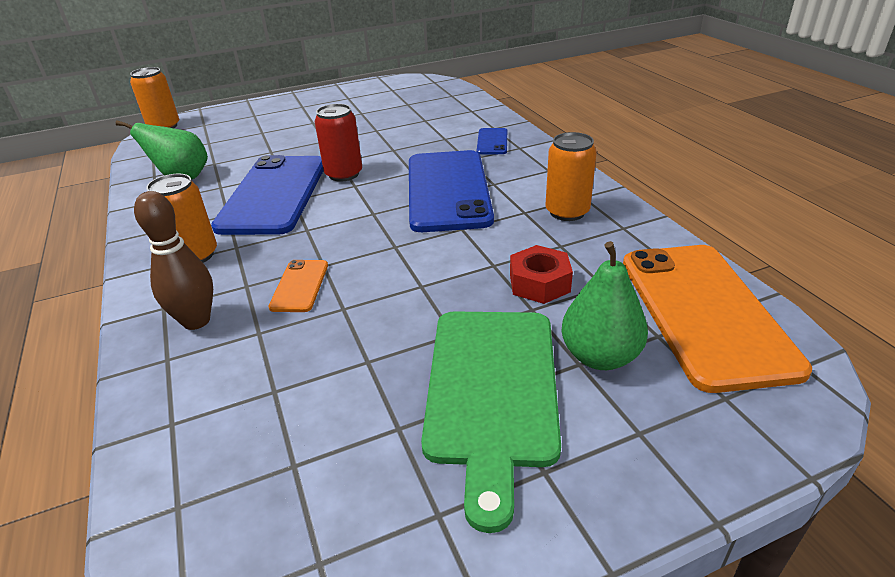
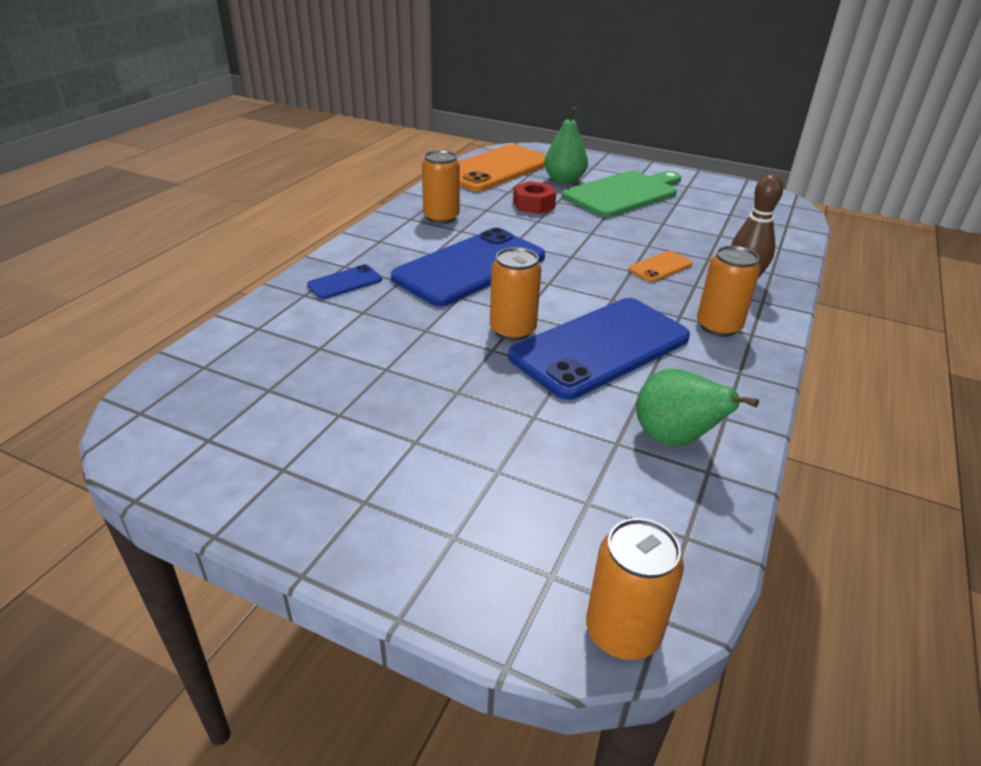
camera: 135 degrees left, 0 degrees up
red can [315,104,362,182] -> orange can [490,247,542,341]

